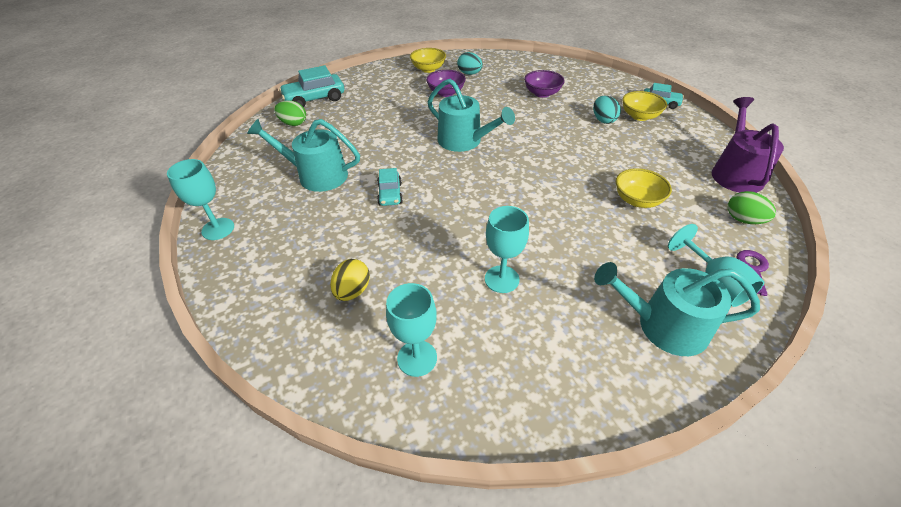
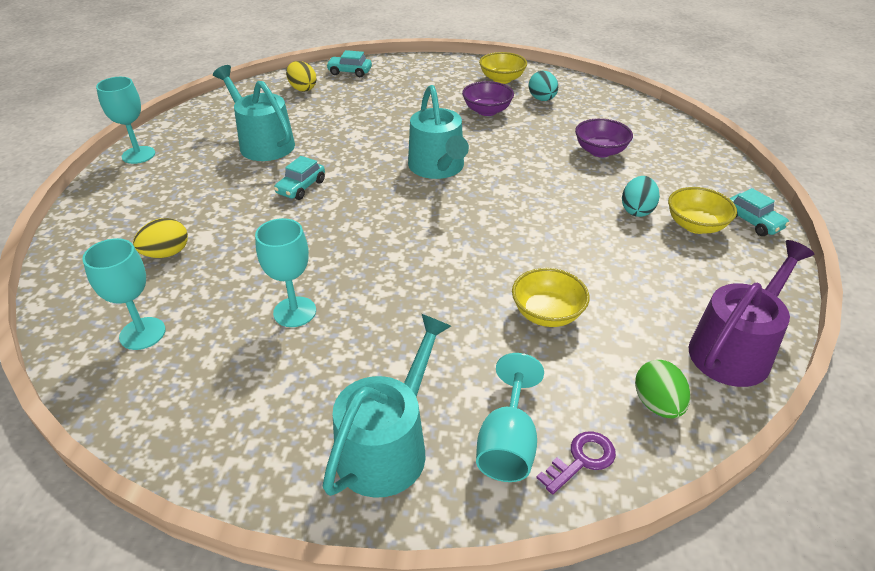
camera: 35 degrees right, 5 degrees down
green egg [274,100,306,126] -> yellow egg [286,61,316,92]
turquoise car [279,65,344,107] -> turquoise car [326,50,372,77], size x0.61
turquoise watering can [594,262,760,356] -> turquoise watering can turned 75 degrees clockwise [323,314,451,498]

